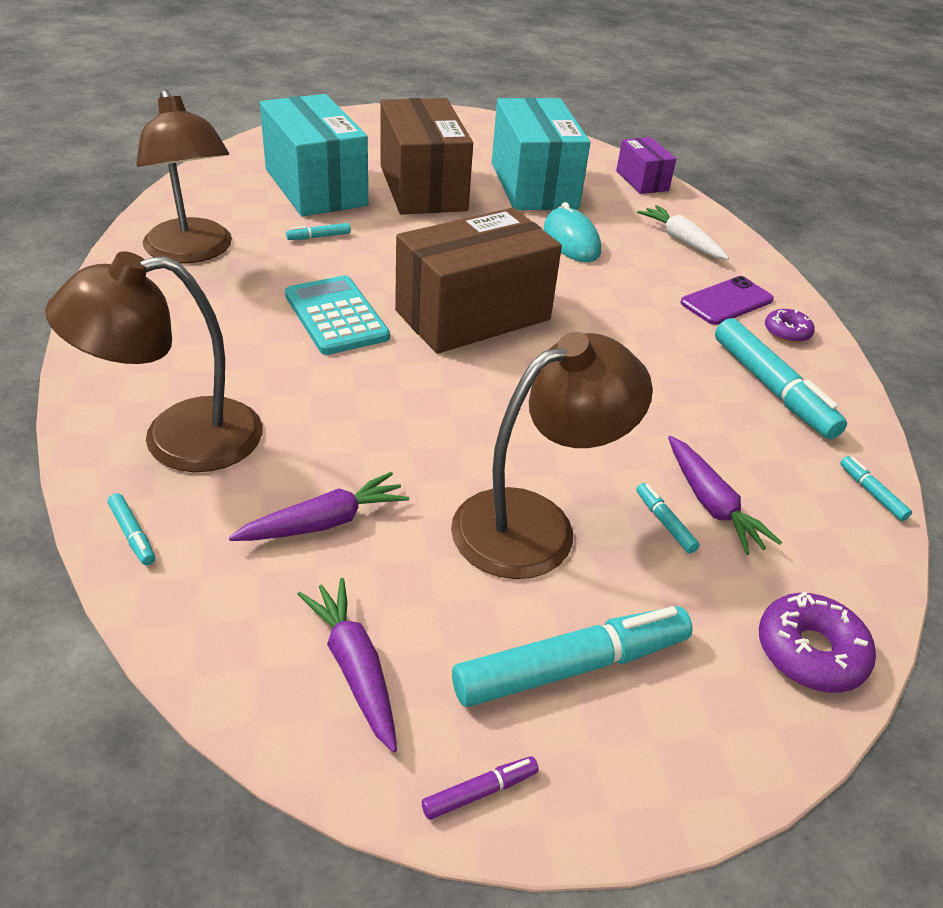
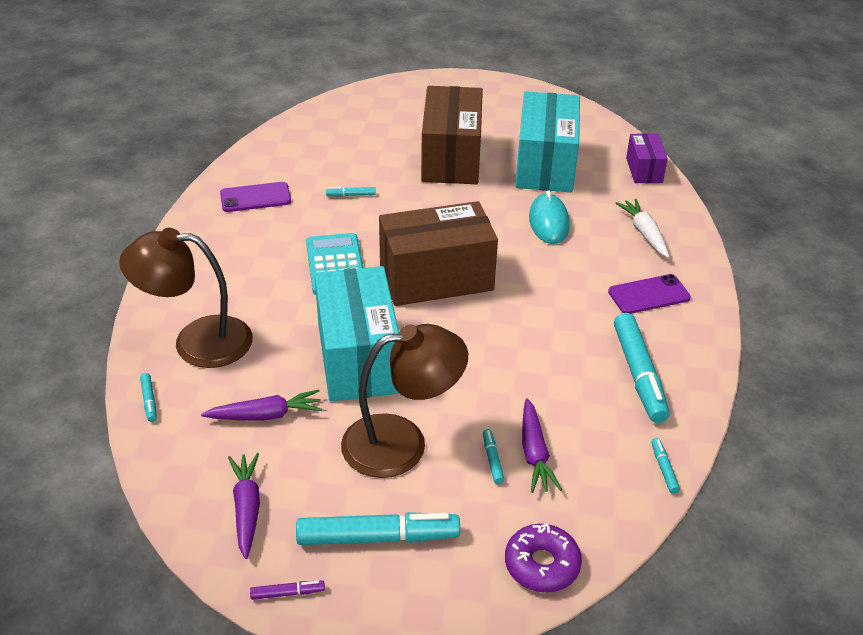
camera: 20 degrees right, 0 degrees up
brown lamp [136,89,232,264] -> purple phone [220,182,291,212]
turquoise box [260,94,368,216] -> turquoise box moved to [315,266,400,401]
purple donut [765,309,815,343] -> none

